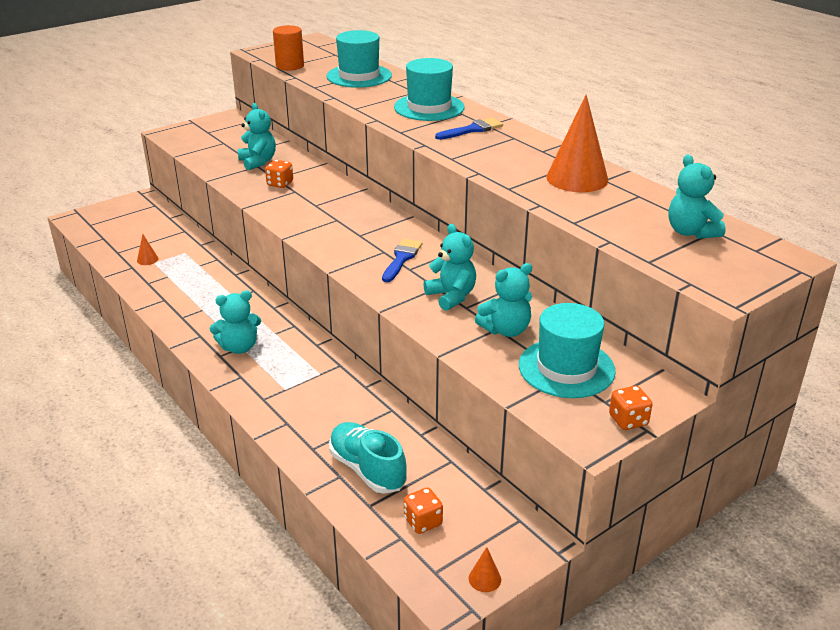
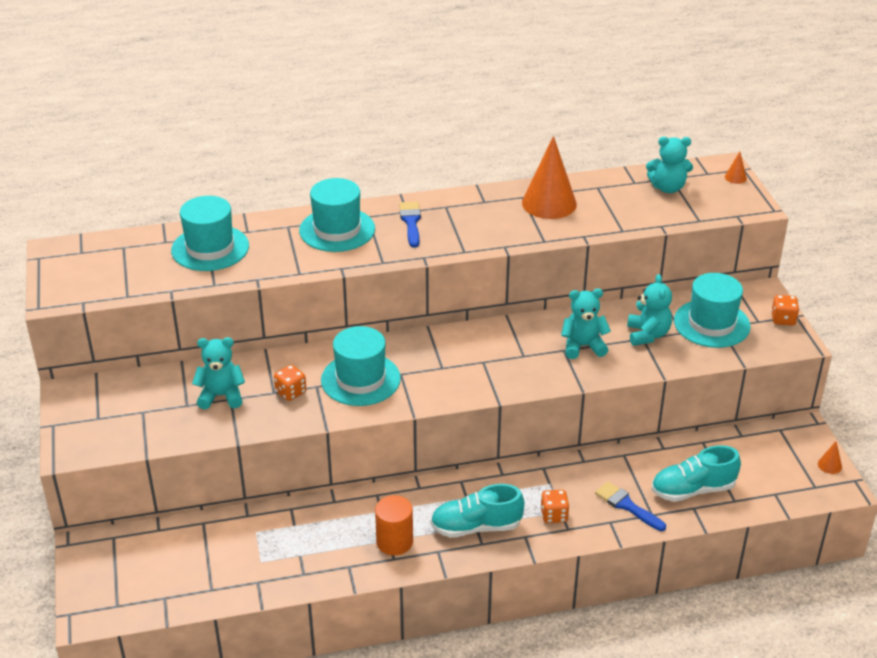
camera: 65 degrees left, 5 degrees up
orange cone [137,234,158,265] -> orange cone moved to [725,152,747,184]
turquoise teddy bear [210,290,261,354] -> turquoise shoe [431,484,524,538]
orange cylinder [273,25,304,71] -> orange cylinder moved to [375,495,413,555]
blue brush [382,239,422,282] -> blue brush moved to [595,481,666,531]
orange dice [404,487,443,534] -> orange dice moved to [540,490,569,523]
none -> turquoise hat [321,326,401,406]

